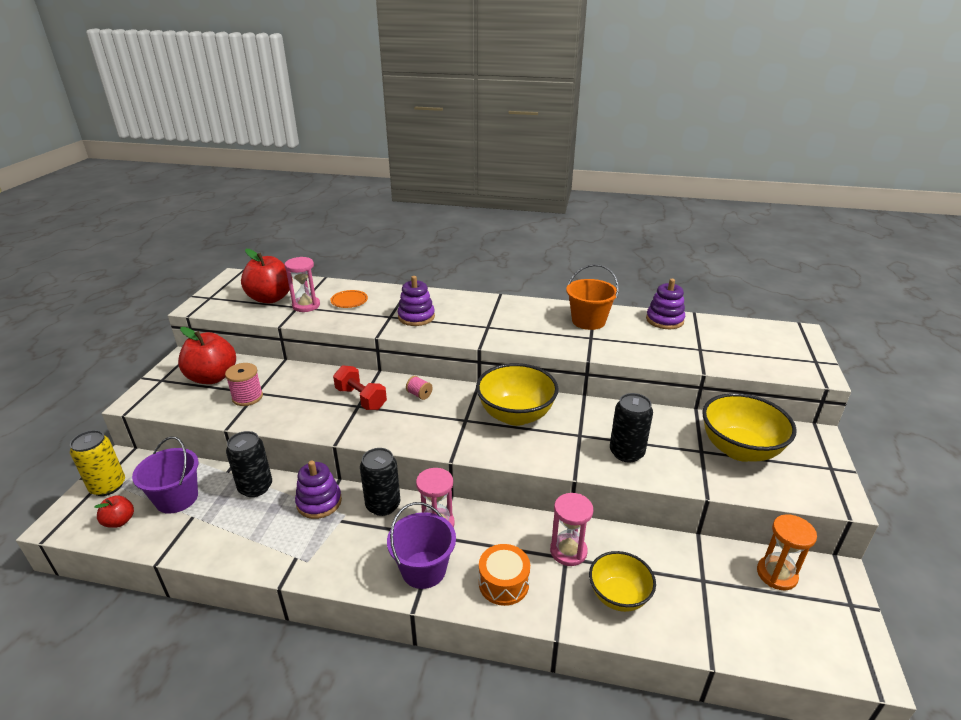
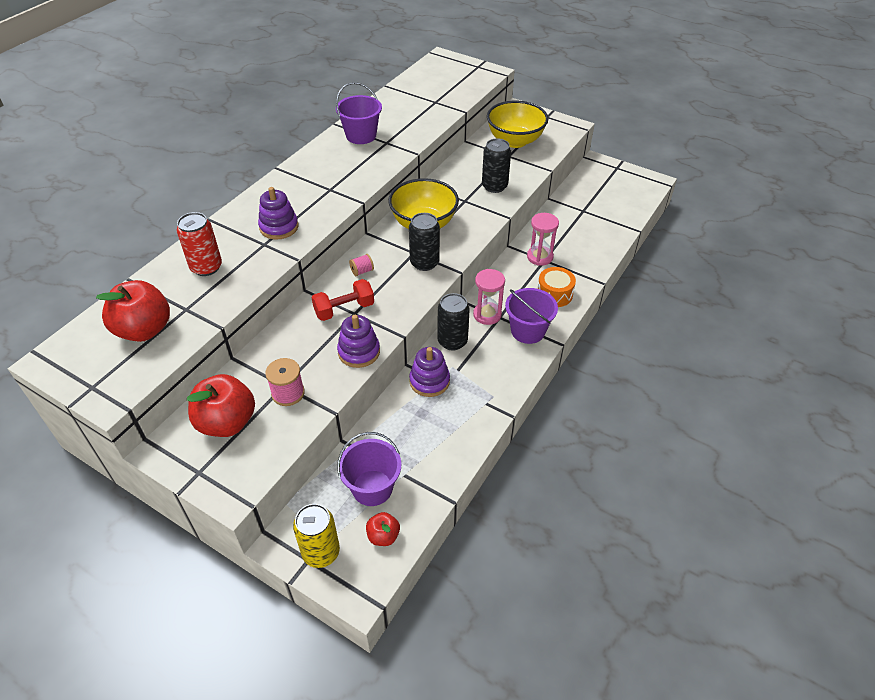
camera: 70 degrees left, 15 degrees up
black can [226,431,272,497] -> black can moved to [409,213,440,271]
pink hourglass [284,257,320,312] -> none
orange plate [330,290,368,308] -> red can [177,212,222,276]
orange bucket [566,264,619,330] -> purple bucket [336,82,382,144]
yellow bowl [589,551,656,612] -> none
purple stacking toy [646,279,685,329] -> purple stacking toy moved to [337,315,380,368]
orange hourglass [757,514,817,590] -> none

